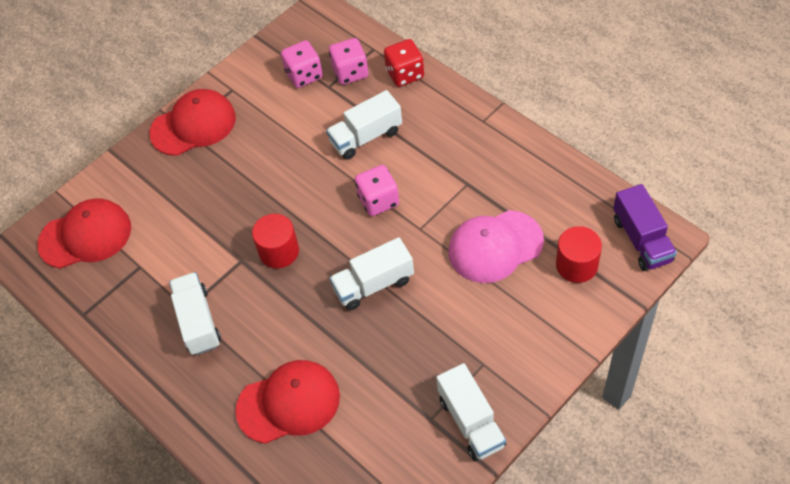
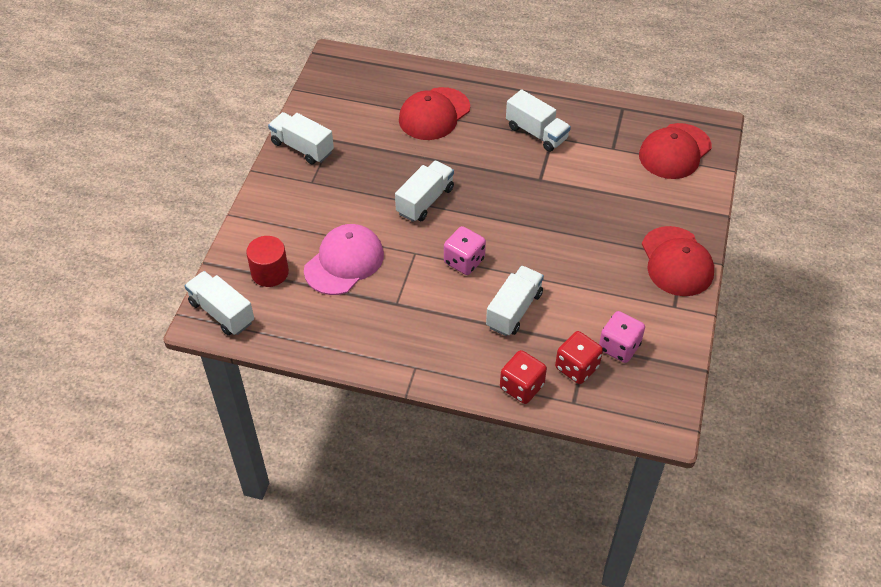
camera: 145 degrees right, 5 degrees down
red cap [149,89,236,156] -> red cap turned 45 degrees counterclockwise [642,226,714,296]
red cylinder [252,214,299,268] -> none
pink dice [329,38,368,85] -> red dice [555,331,603,384]
purple truck [613,184,677,271] -> white truck [185,271,254,336]

